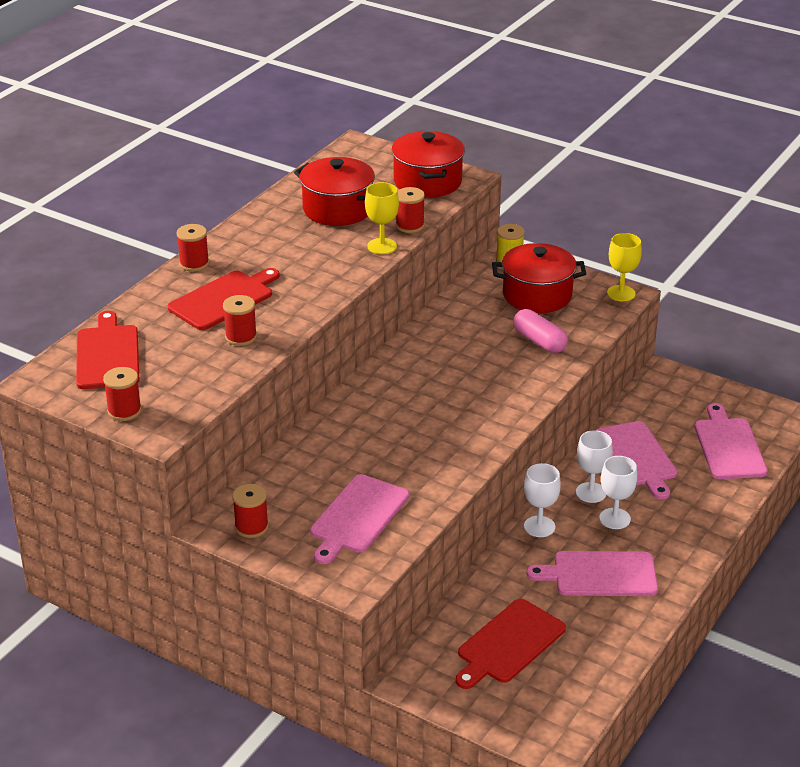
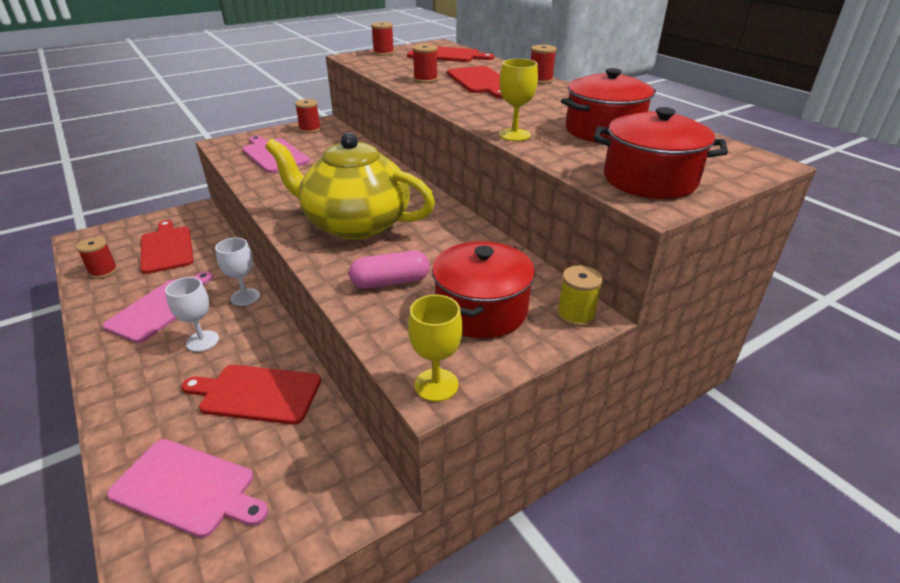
camera: 115 degrees right, 0 degrees up
red spool [396,187,425,233] -> red spool moved to [76,237,118,279]
white goblet [576,430,613,503] -> none
pink cutting board [596,421,677,499] -> red cutting board [182,365,321,425]
none -> yellow teapot [265,132,435,240]

